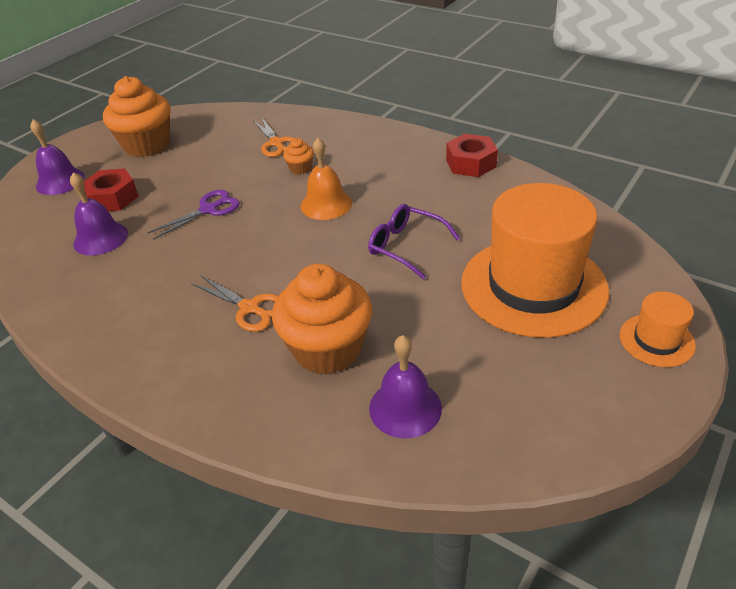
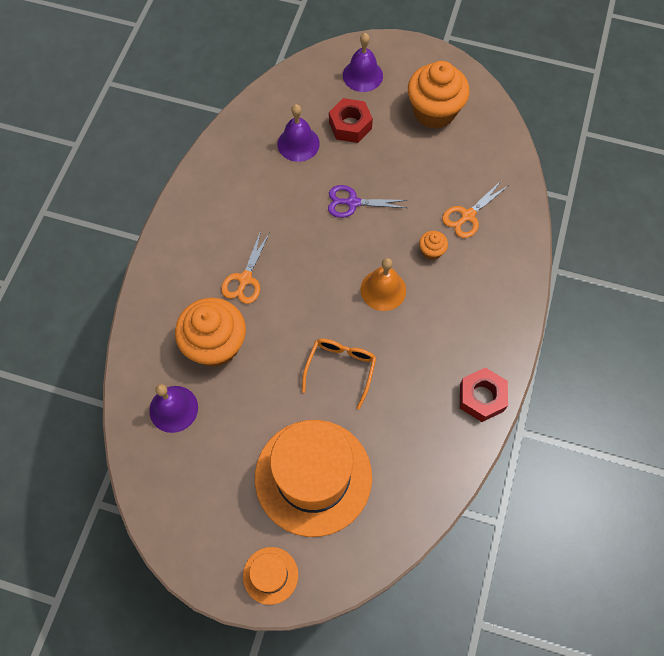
camera: 70 degrees right, 25 degrees up
purple scissors [147,190,240,240] -> purple scissors turned 150 degrees clockwise [328,185,408,218]
purple glasses [368,204,460,279] -> orange glasses [302,339,376,409]

